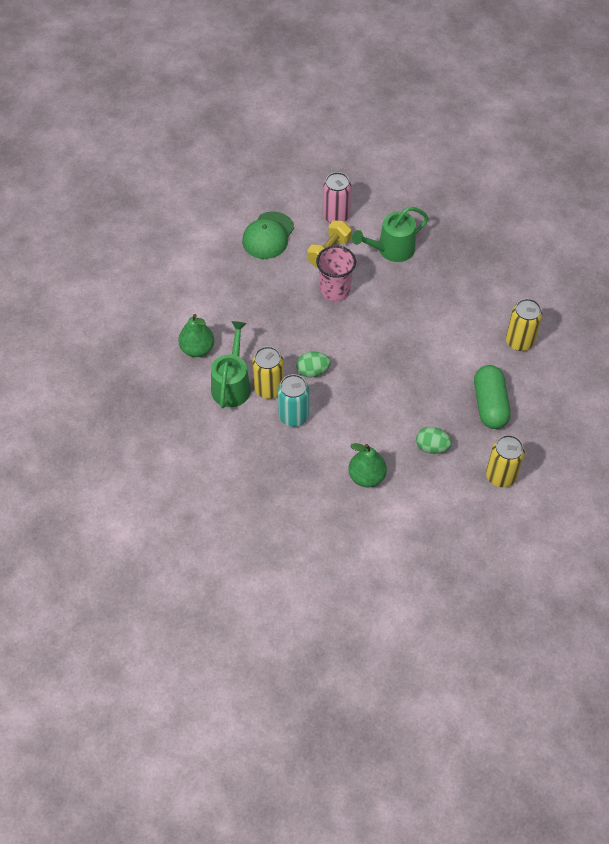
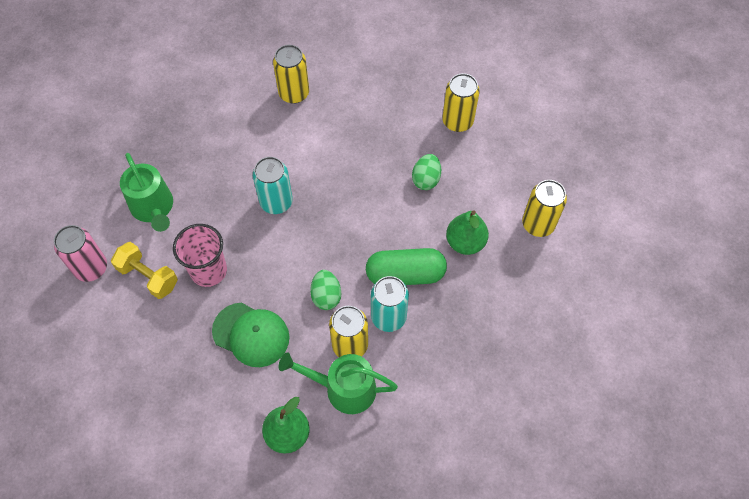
camera: 90 degrees left, 5 degrees up
green cap [242,212,294,259] -> green cap moved to [212,303,289,367]
green capsule [474,365,511,429] -> green capsule moved to [366,248,447,285]
none -> turquoise can [253,157,293,214]
none -> yellow can [522,180,567,237]

